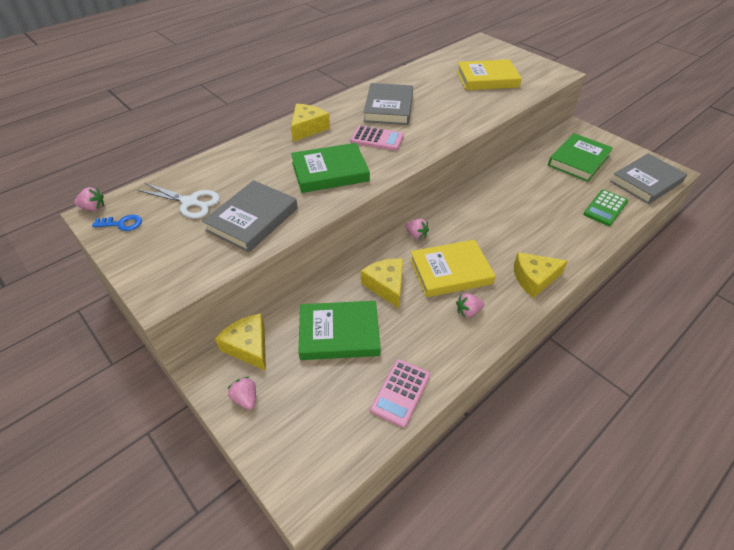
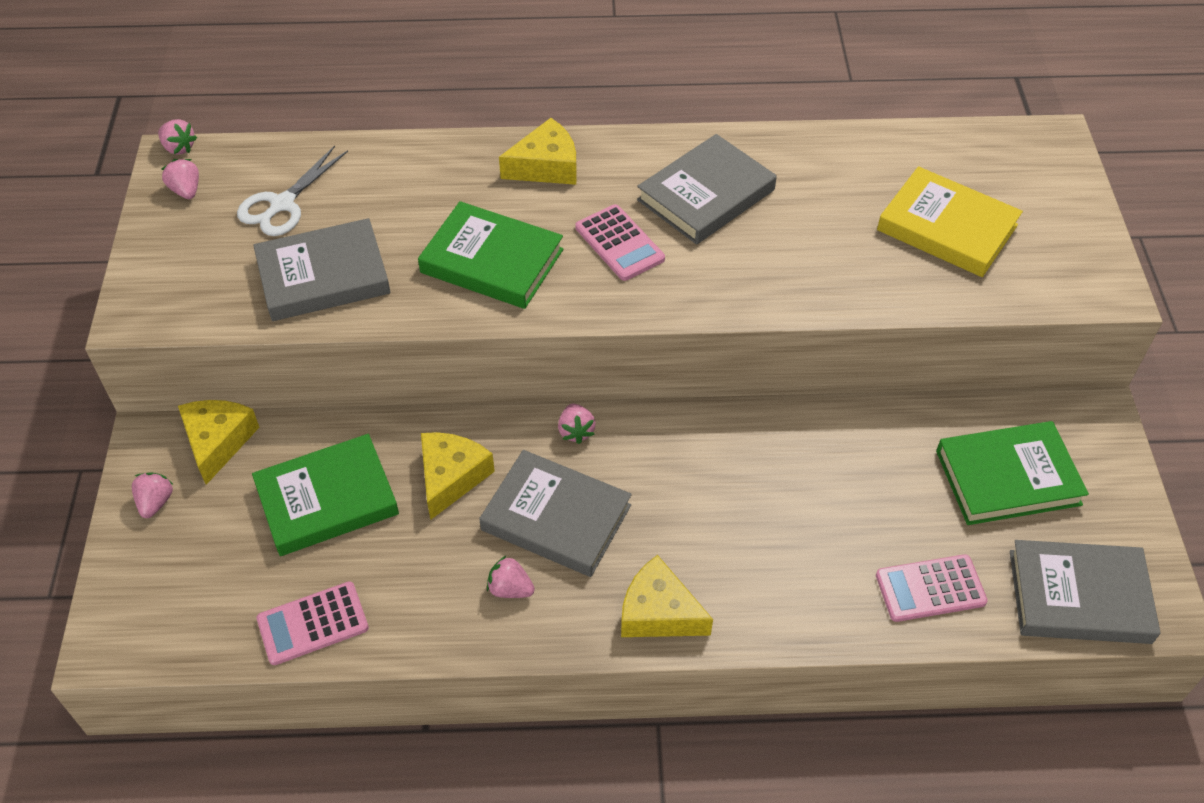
camera: 40 degrees right, 5 degrees up
blue key [92,214,142,231] -> pink strawberry [162,159,199,199]
white scissors [137,183,220,219] -> white scissors turned 60 degrees clockwise [237,145,348,236]
green book [298,301,380,360] -> green book turned 60 degrees counterclockwise [252,434,399,556]
yellow book [410,240,495,297] -> grey book [479,450,632,577]
green calculator [583,190,628,226] -> pink calculator [876,554,988,622]

